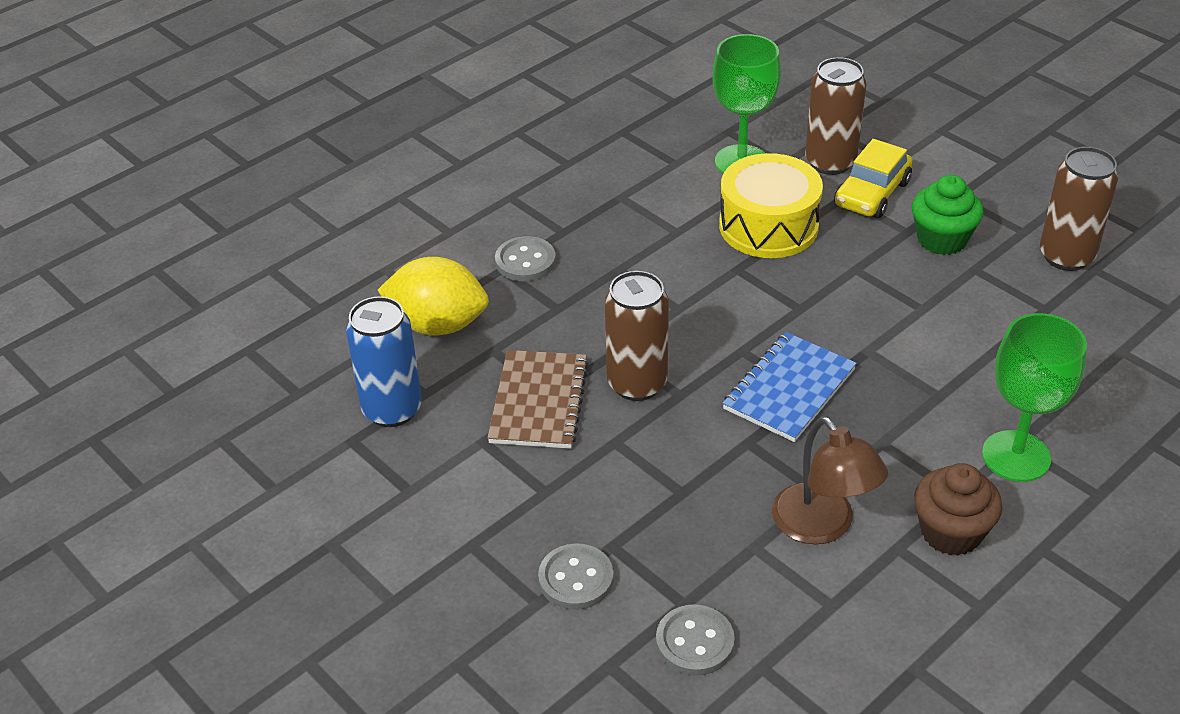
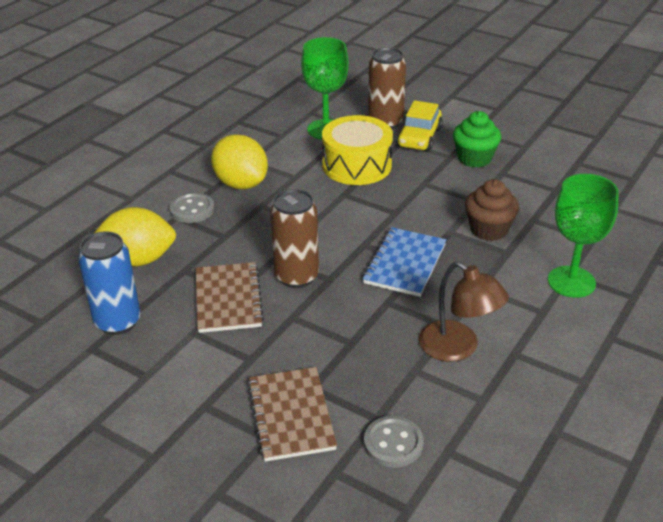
camera: 15 degrees left, 5 degrees down
grey button [538,543,614,610] -> brown notebook [247,367,337,461]
brown cupcake [914,463,1002,556] -> brown cupcake moved to [465,179,519,241]
brown can [1040,147,1118,271] -> none
none -> yellow lemon [211,134,268,189]

